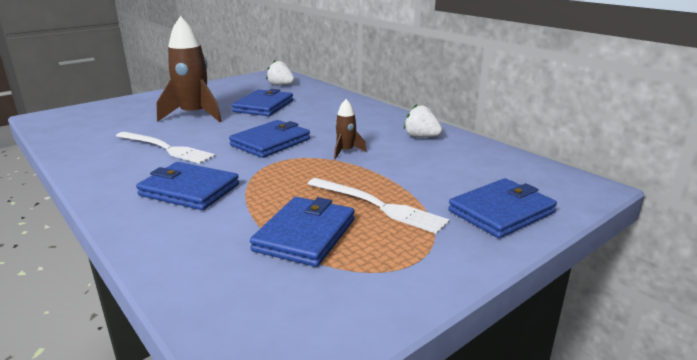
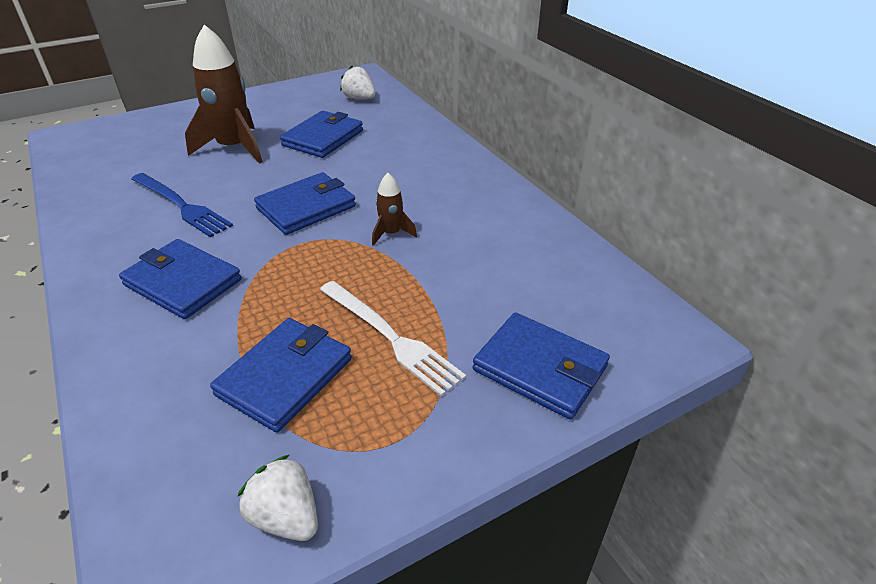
camera: 10 degrees right, 15 degrees up
white fork [116,132,216,164] -> blue fork [131,173,233,238]
white strawberry [404,104,443,137] -> white strawberry moved to [237,455,318,541]
blue wallet [448,178,557,238] -> blue wallet turned 60 degrees clockwise [473,312,610,420]

